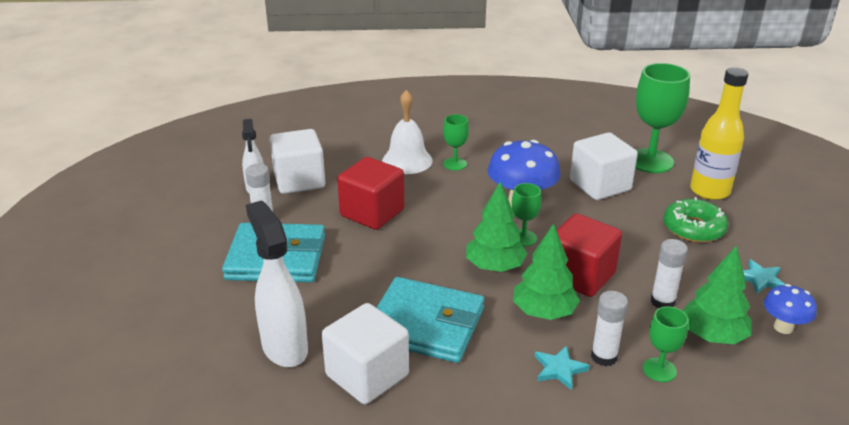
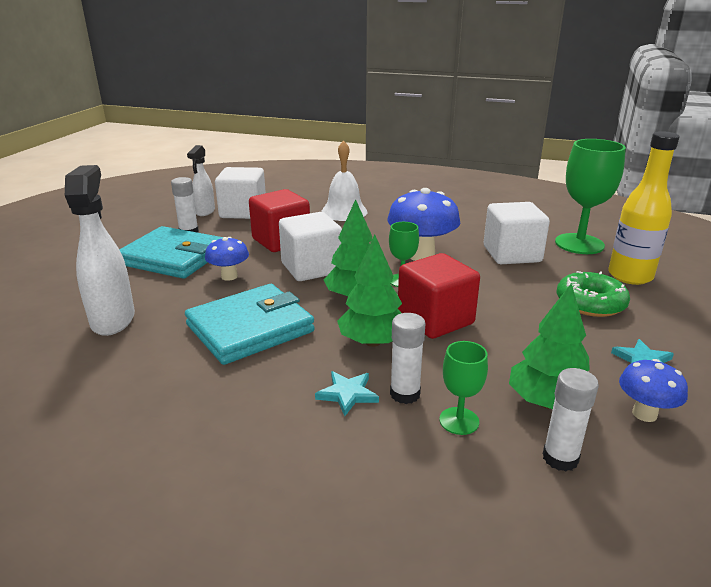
camera: 20 degrees right, 5 degrees down
white cube [322,303,409,404] -> white cube moved to [279,212,342,281]
turquoise wallet [377,277,484,363] -> turquoise wallet turned 75 degrees counterclockwise [185,284,315,365]
green goblet [443,114,469,170] -> none
white glue stick [651,239,688,308] -> white glue stick moved to [543,368,599,472]
none -> blue mushroom [205,237,249,281]

